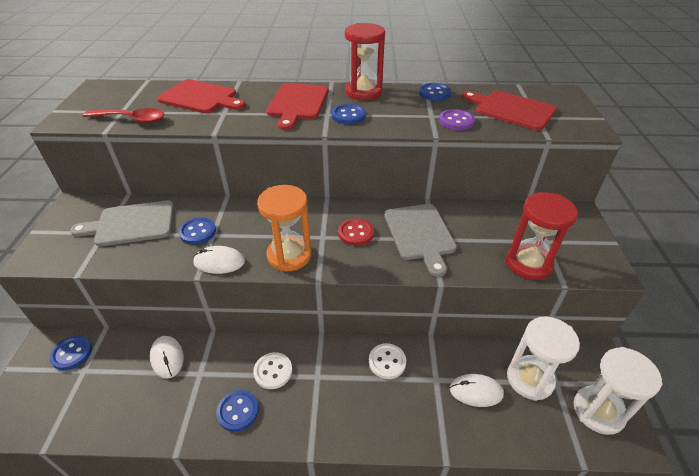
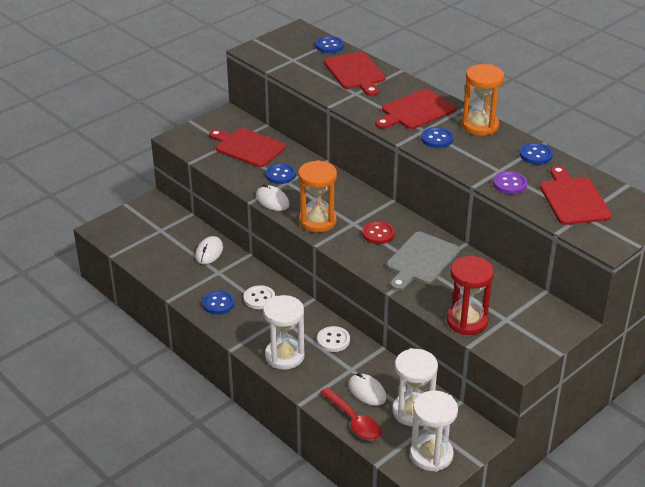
camera: 45 degrees right, 5 degrees down
blue button [49,335,92,370] -> blue button moved to [316,36,344,53]
grey cutting board [70,200,174,246] -> red cutting board [209,128,286,167]
red spoon [83,108,164,123] -> red spoon moved to [320,387,381,440]
red hourglass [345,23,385,100] -> orange hourglass [462,64,504,136]
none -> white hourglass [263,295,305,370]

